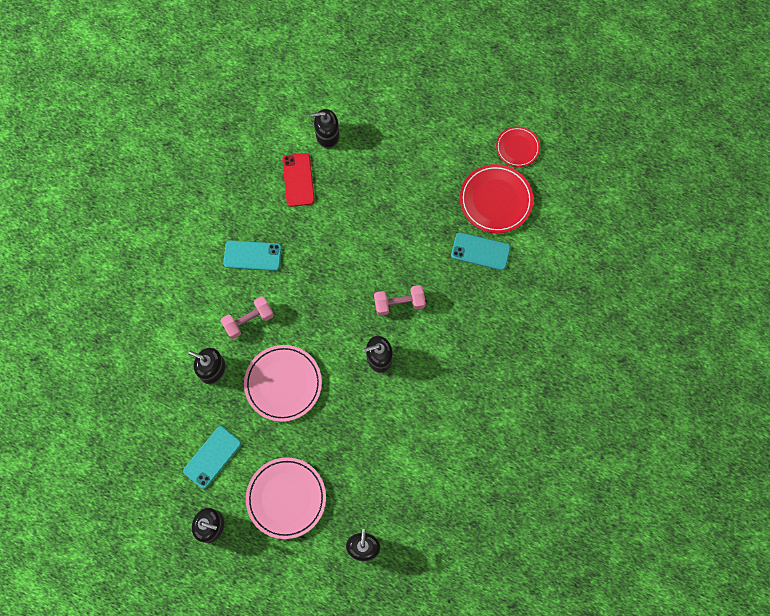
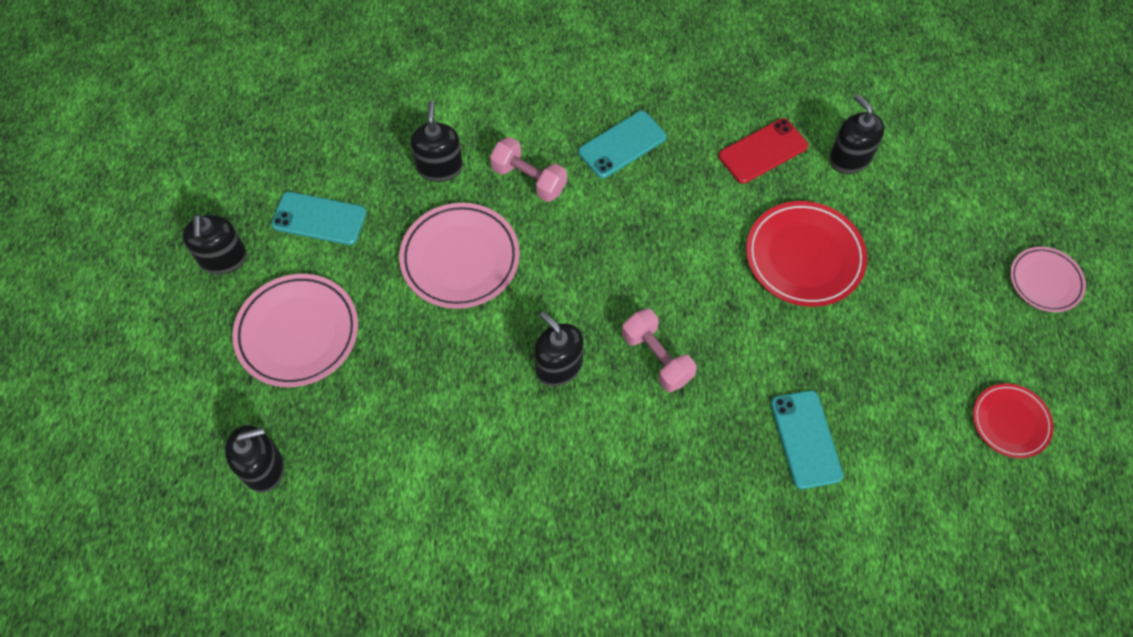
camera: 65 degrees right, 10 degrees down
turquoise phone [223,240,282,271] -> turquoise phone turned 75 degrees clockwise [578,111,667,178]
red plate [460,164,534,233] -> red plate moved to [746,201,867,307]
none -> pink plate [1010,247,1086,312]

